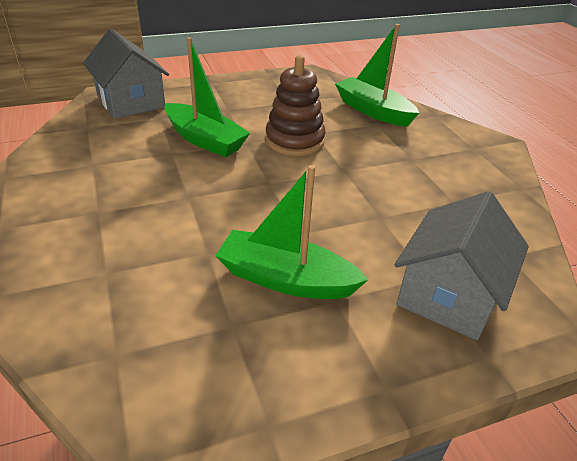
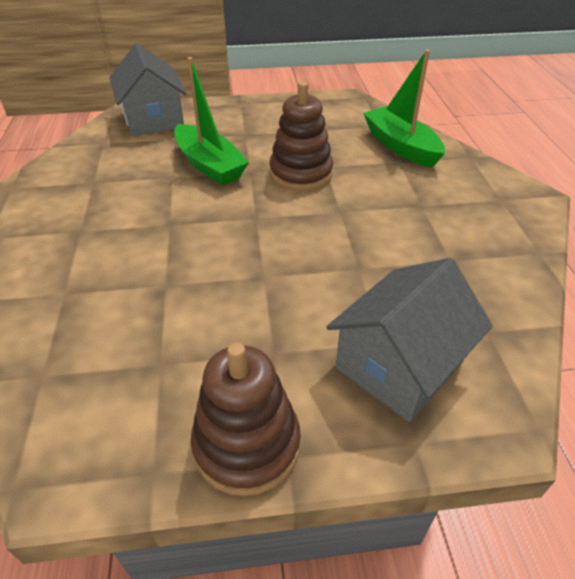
camera: 15 degrees right, 5 degrees up
green boat [215,165,369,299] -> none
none -> brown stacking toy [191,342,301,496]

